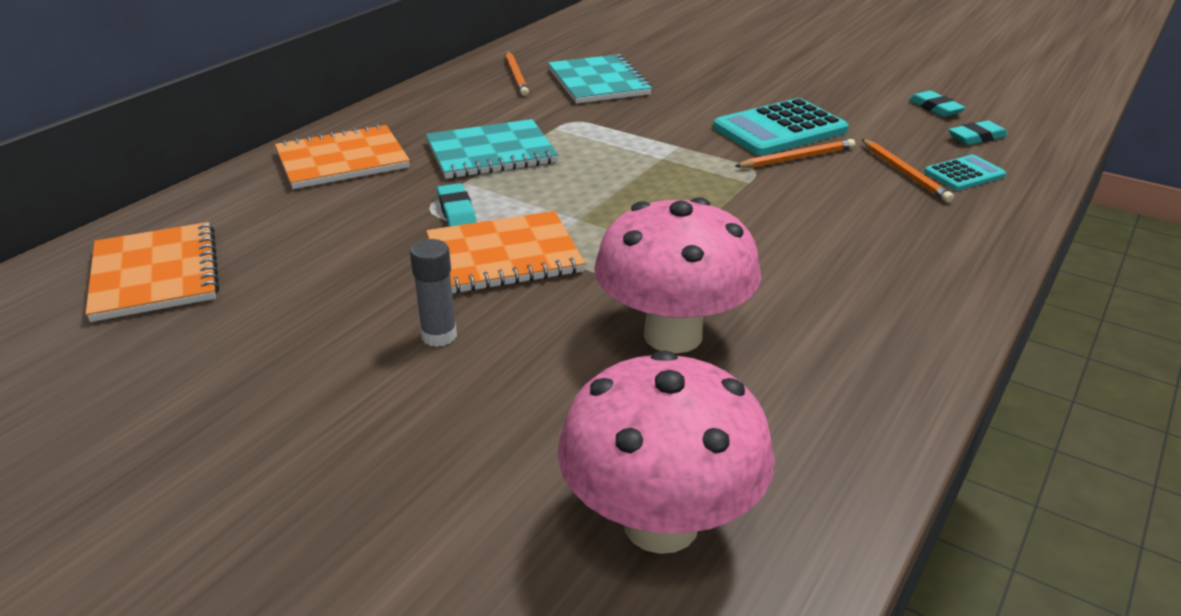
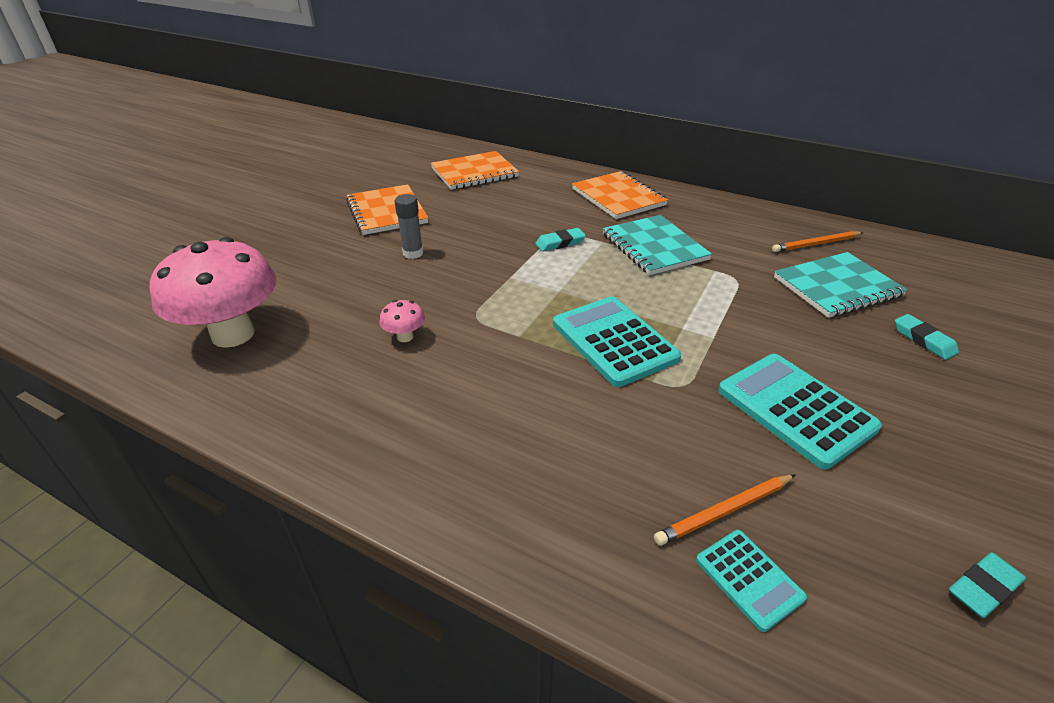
camera: 85 degrees right, 5 degrees up
orange notebook [426,211,585,294] -> orange notebook moved to [346,184,428,235]
pink mushroom [594,197,761,353] -> pink mushroom [379,300,425,342], size x0.40
orange pencil [734,139,855,168] -> none
turquoise eraser [949,121,1008,145] -> turquoise eraser moved to [895,314,959,360]
none -> turquoise calculator [553,296,681,387]

